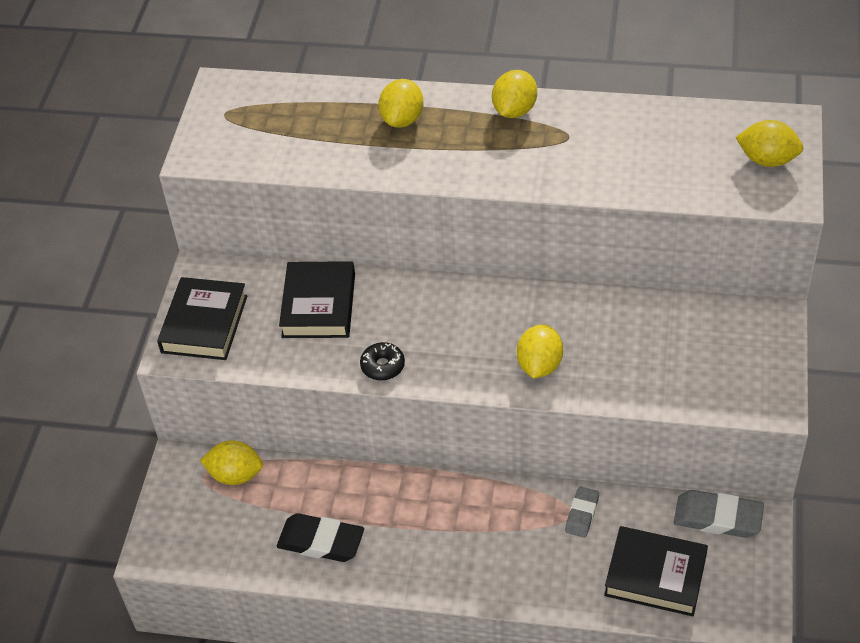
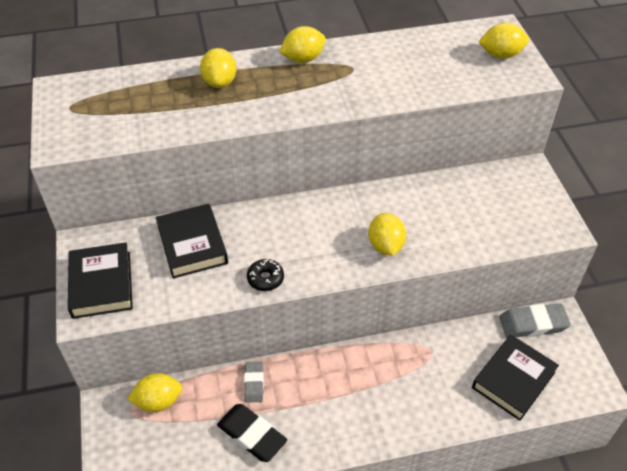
camera: 25 degrees left, 0 degrees up
black eraser [277,513,364,562] -> black eraser turned 45 degrees clockwise [217,404,287,462]
yellow lemon [492,70,537,118] -> yellow lemon turned 60 degrees clockwise [279,26,326,63]
grey eraser [565,486,599,538] -> grey eraser moved to [244,362,264,403]
black book [604,526,708,616] -> black book turned 45 degrees counterclockwise [472,335,559,421]

